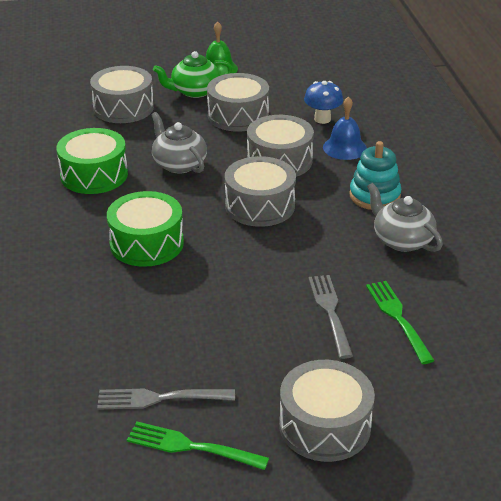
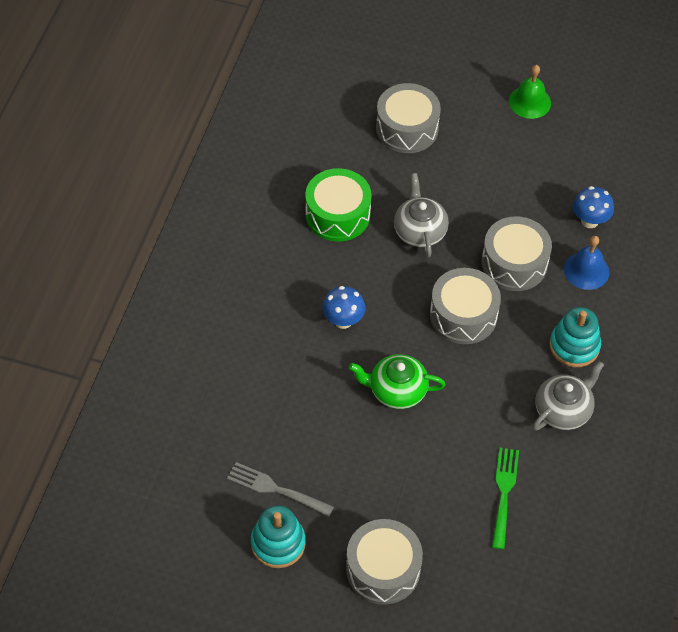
camera: 25 degrees right, 20 degrees up
green drum [107,191,184,267] -> blue mushroom [322,286,365,329]
green fork [127,422,269,470] -> turquoise stacking toy [251,505,306,568]
green teapot [153,51,232,98] -> green teapot moved to [349,354,446,409]
grey drum [207,73,269,132] -> none
grey fork [308,275,353,359] -> none
grey teapot [367,183,443,252] -> grey teapot turned 60 degrees clockwise [533,361,604,431]

